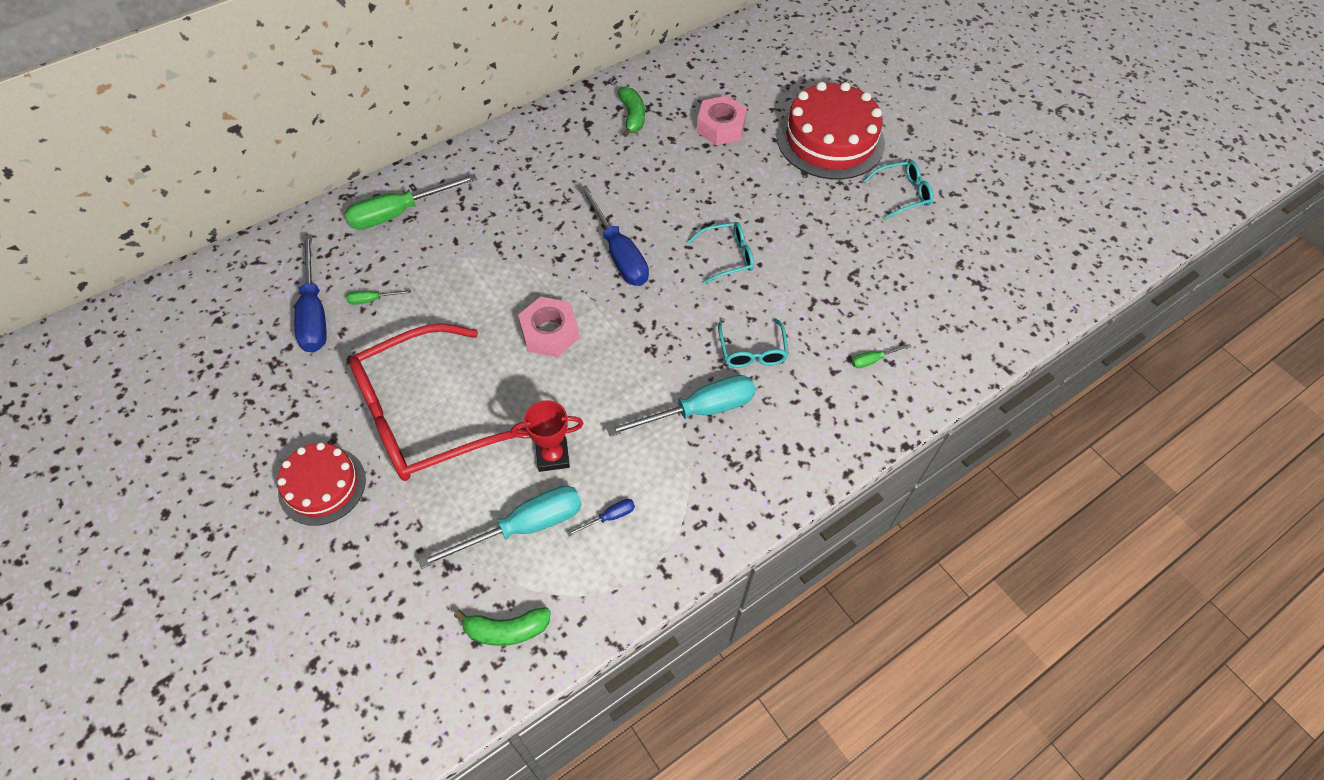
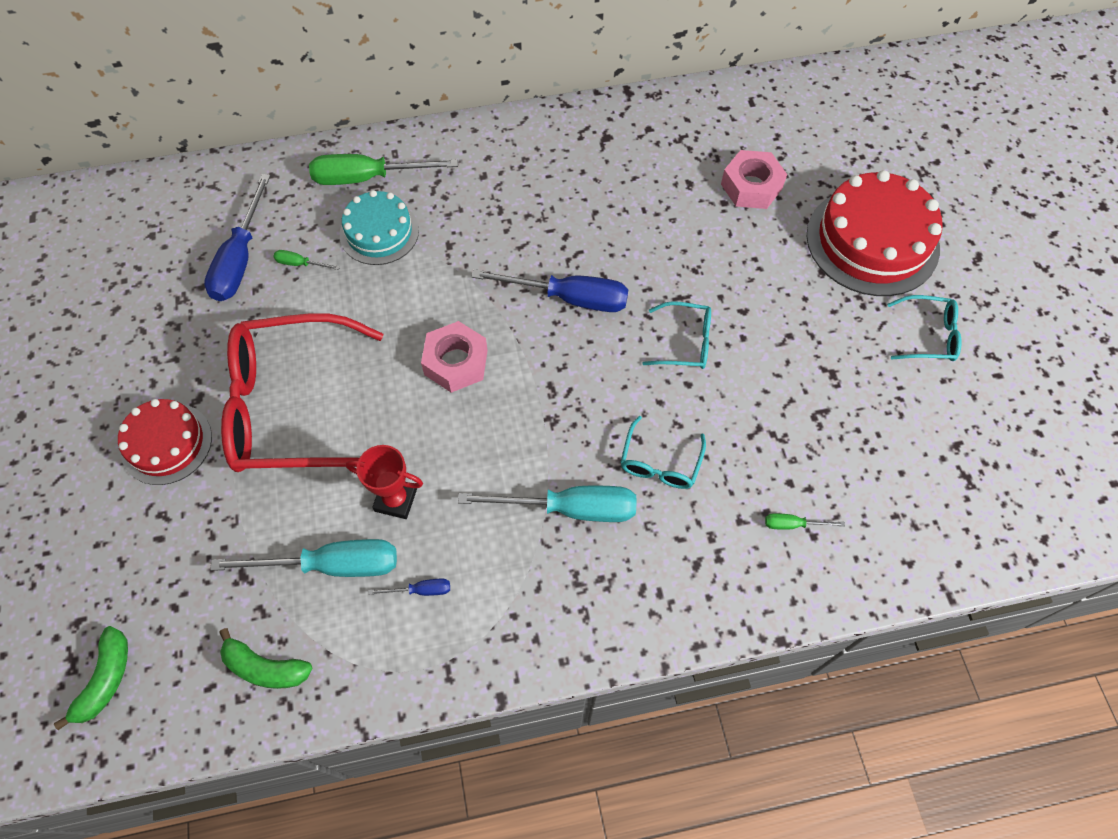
camera: 25 degrees right, 5 degrees up
blue screwdriver [579,185,649,286] -> blue screwdriver turned 75 degrees counterclockwise [471,269,628,312]
green banana [618,87,645,137] -> green banana moved to [54,626,128,730]
none -> turquoise cake [340,190,419,265]

